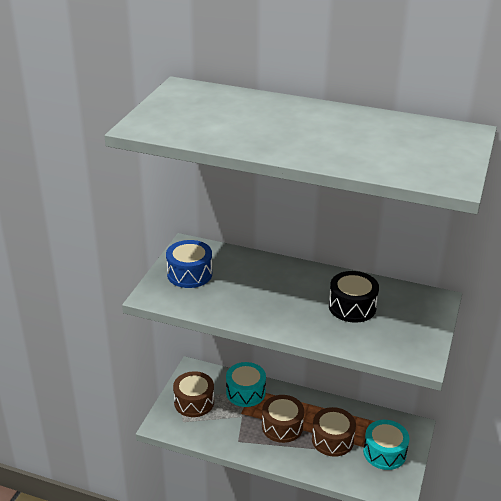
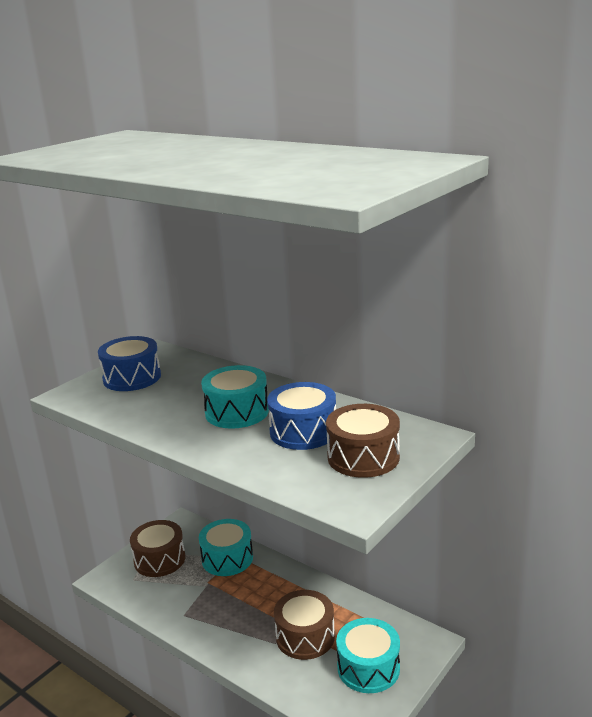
camera: 20 degrees right, 10 degrees down
brown drum [262,395,304,443] -> brown drum moved to [326,404,400,478]
black drum [329,271,379,323] -> blue drum [267,382,336,450]
none -> turquoise drum [201,365,269,429]

